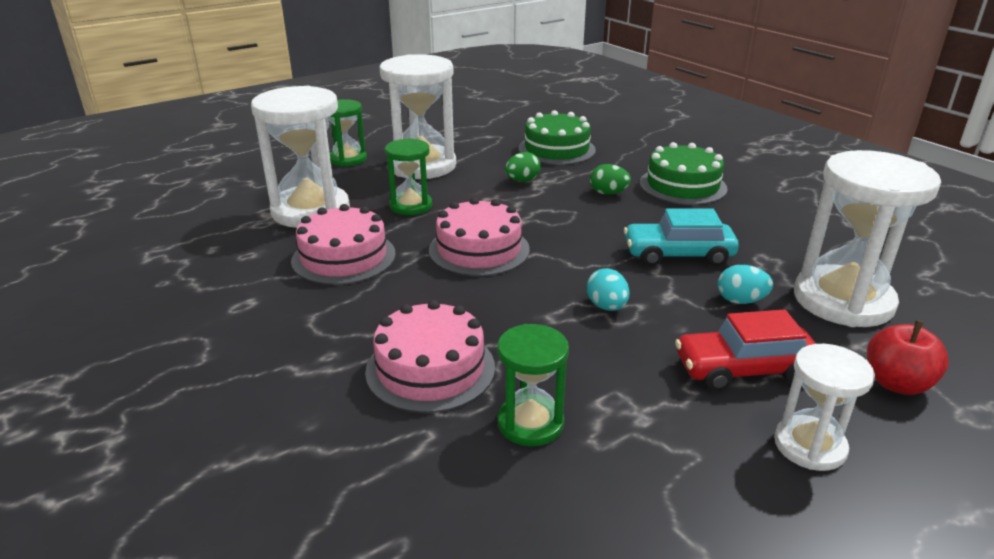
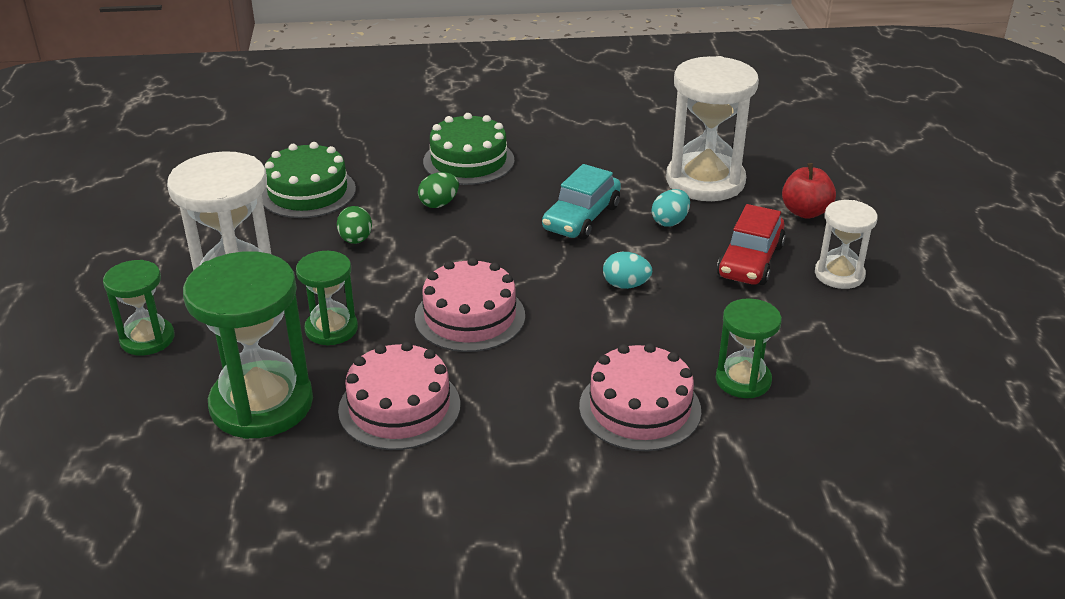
camera: 60 degrees left, 5 degrees up
white hourglass [251,86,350,228] -> green hourglass [183,251,313,439]

